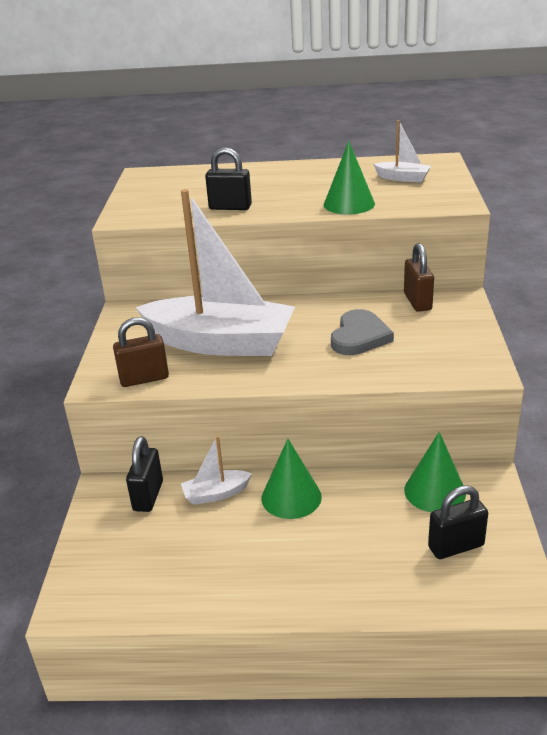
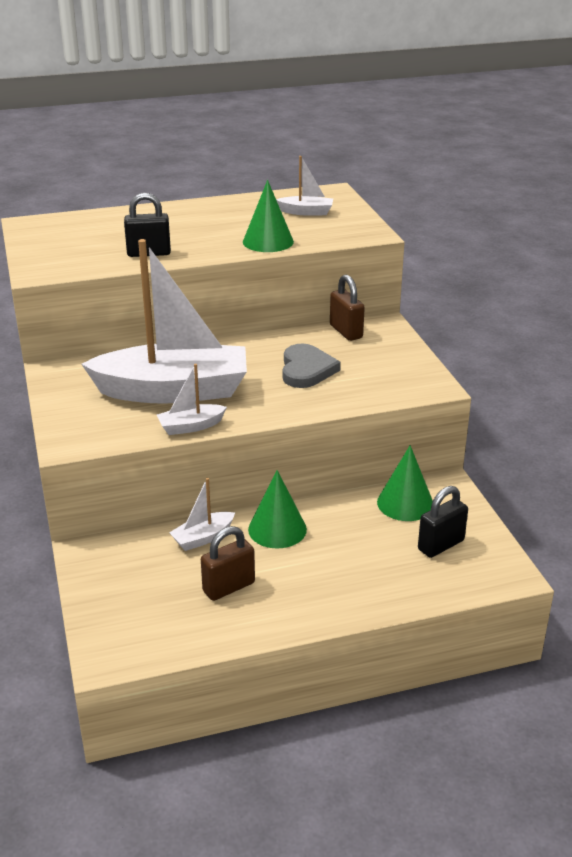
camera: 20 degrees left, 0 degrees up
brown padlock [113,317,169,387] -> brown padlock moved to [201,526,255,601]
black padlock [126,436,163,512] -> none
none -> white boat [157,364,227,435]

